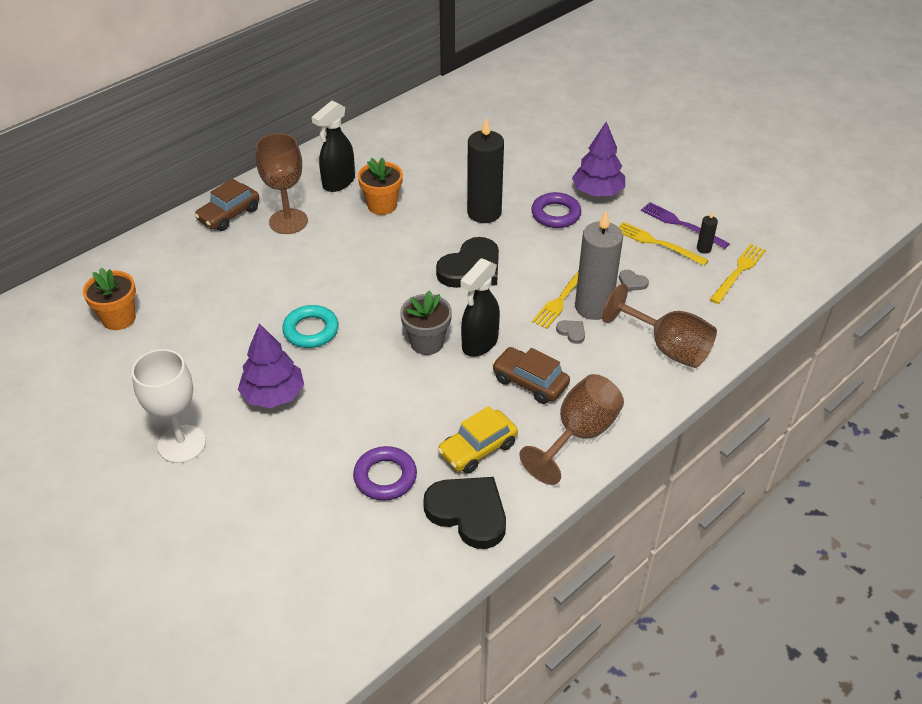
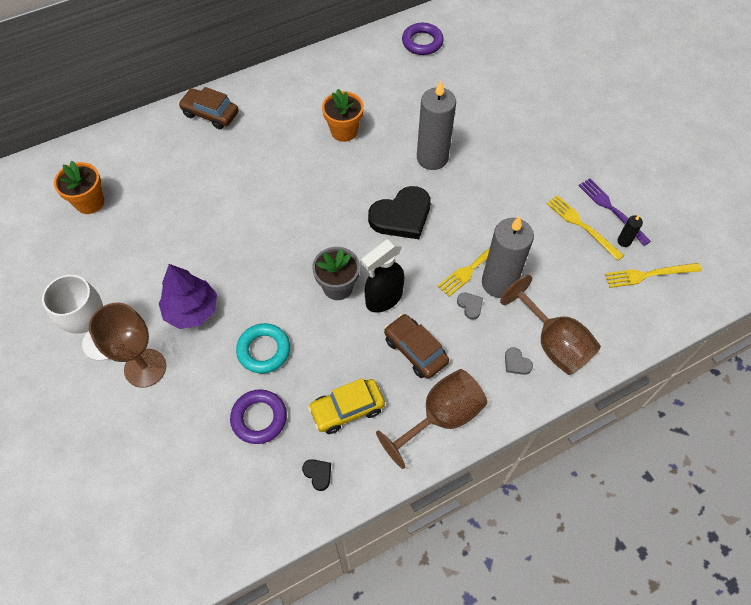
camera: 15 degrees right, 15 degrees up
brown car [195,178,259,231] -> brown car turned 60 degrees clockwise [178,87,239,129]
brown goblet [256,133,308,234] -> brown goblet moved to [89,302,166,388]
turquoise ring [282,305,339,348] -> turquoise ring moved to [236,323,290,374]
black spray bottle [312,101,355,192] -> none
black heart [423,477,506,549] -> black heart [302,459,331,491], size x0.42
black candle [467,117,504,223] -> grey candle [417,80,456,170]
purple ring [531,192,581,228] -> purple ring moved to [402,23,444,55]
purple tree [572,121,625,196] -> none
grey heart [619,270,649,291] -> grey heart moved to [505,347,533,375]
yellow fork [710,244,766,304] -> yellow fork turned 150 degrees counterclockwise [605,263,702,288]

